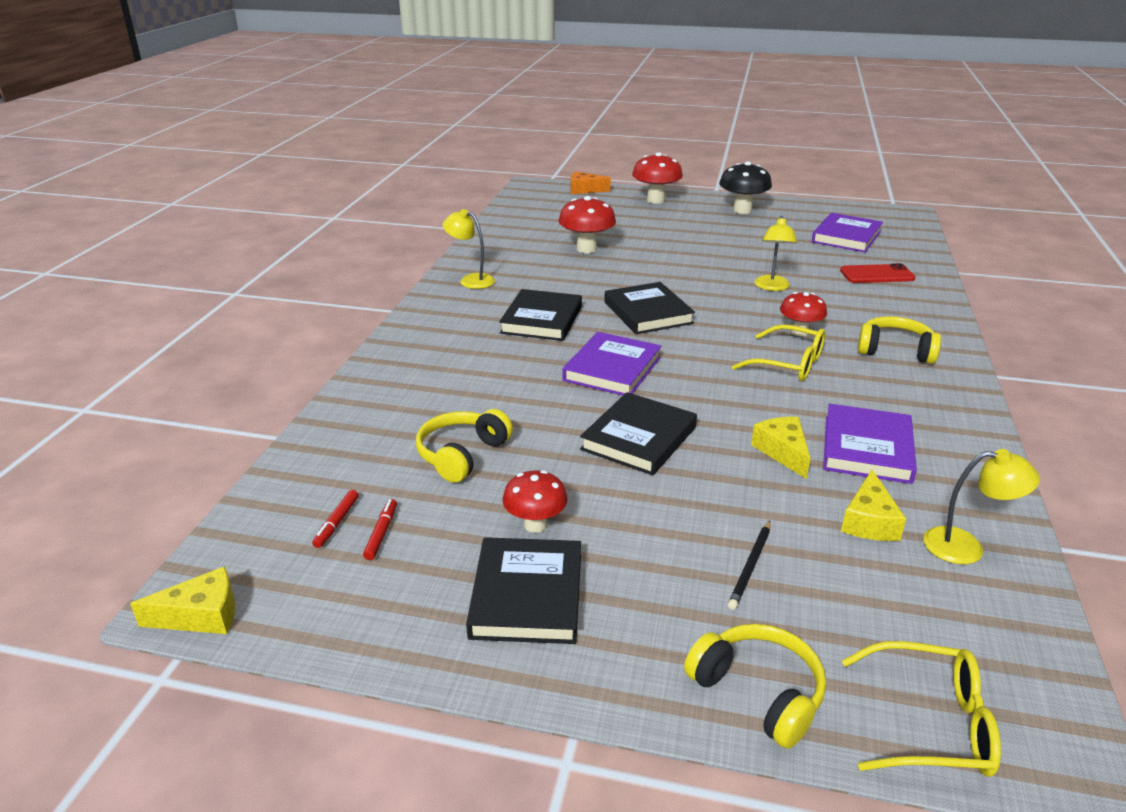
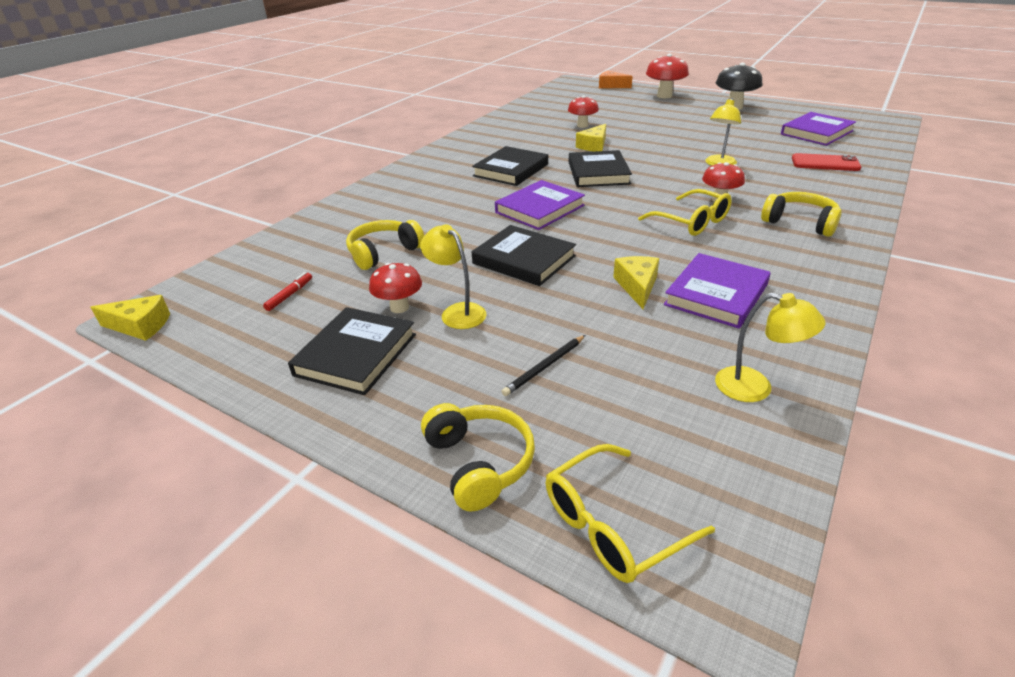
camera: 20 degrees right, 5 degrees up
red marker [312,490,359,548] -> none
yellow lamp [443,209,495,289] -> yellow lamp moved to [420,224,486,329]
red mushroom [558,196,616,253] -> red mushroom [568,95,599,128], size x0.66
black book [580,392,697,475] -> black book turned 75 degrees clockwise [472,225,576,286]
yellow cheese [841,470,906,541] -> yellow cheese moved to [576,124,606,152]
yellow glasses [842,641,1001,777] -> yellow glasses turned 120 degrees clockwise [546,444,715,583]

